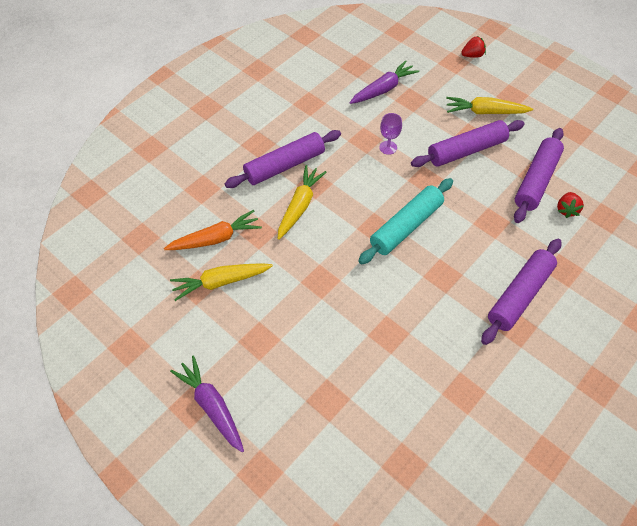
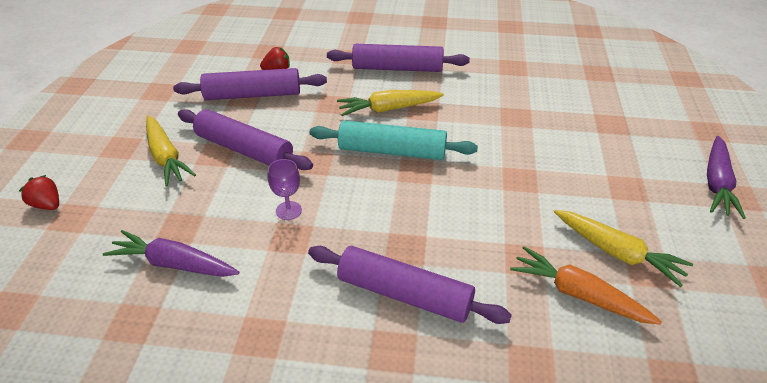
camera: 125 degrees left, 15 degrees down
yellow carrot [278,165,326,240] -> yellow carrot moved to [337,90,444,116]

